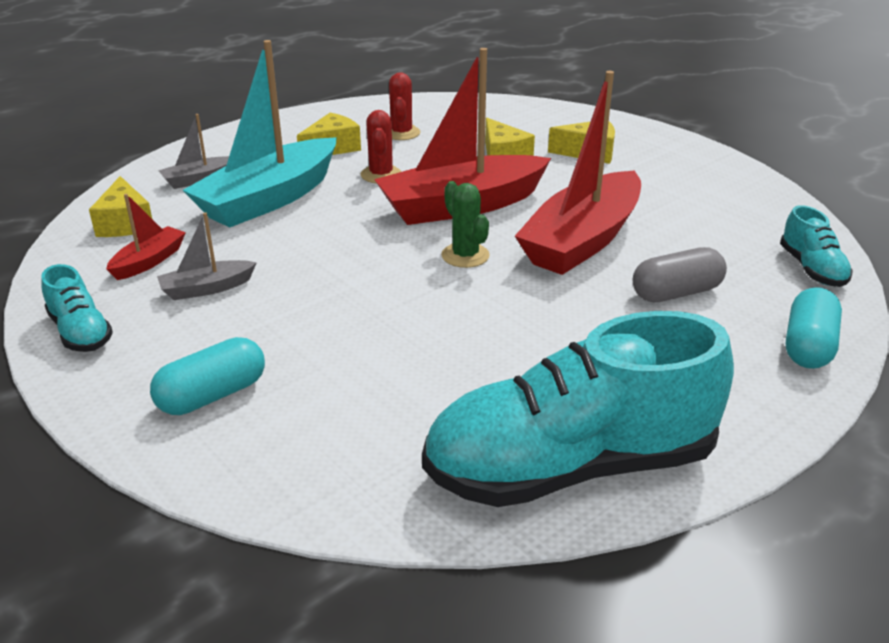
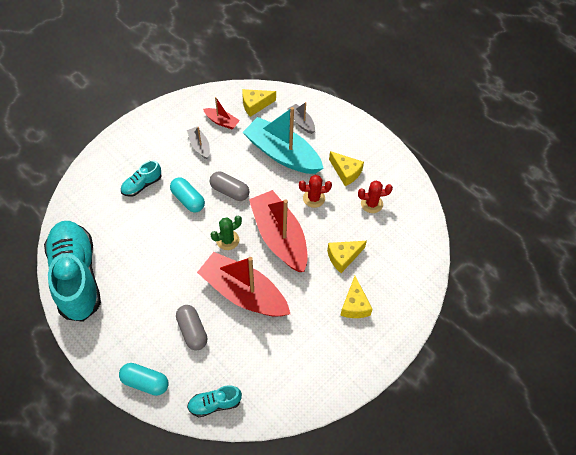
camera: 85 degrees right, 25 degrees up
turquoise shoe [41,264,113,352] -> turquoise shoe moved to [121,161,162,197]
turquoise capsule [150,337,265,415] -> turquoise capsule moved to [170,177,205,212]
none -> grey capsule [210,172,250,201]

